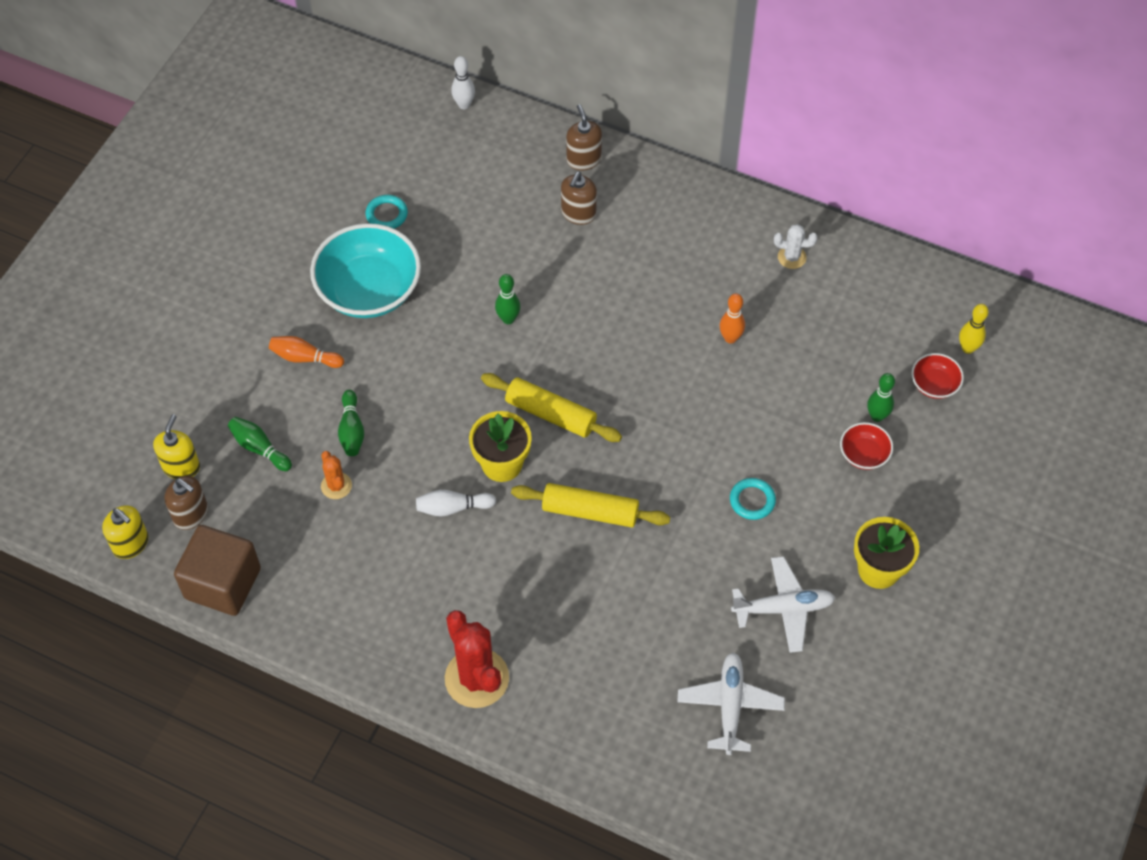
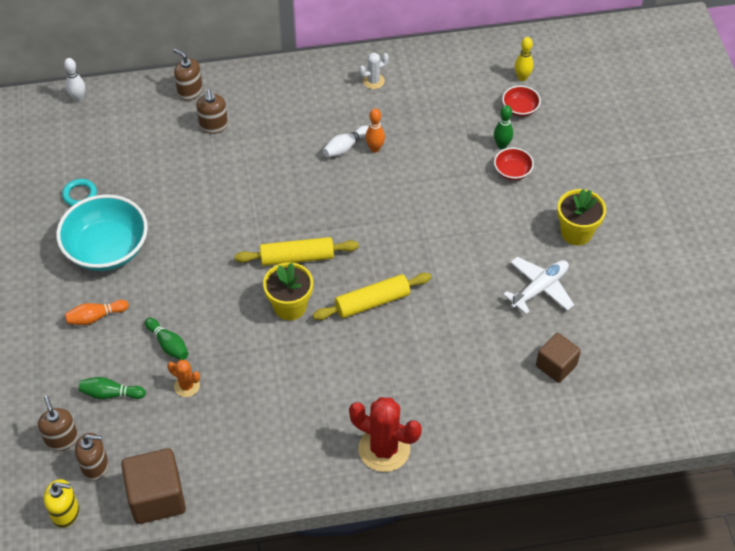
camera: 35 degrees left, 5 degrees down
yellow soap dispenser [153,414,200,479] -> brown soap dispenser [38,396,78,451]
white bowling pin [416,490,496,517] -> white bowling pin moved to [323,126,369,157]
green bowling pin [495,274,521,324] -> none
white plane [677,652,785,755] -> brown cube [536,333,581,383]
turquoise ring [730,478,776,520] -> none

